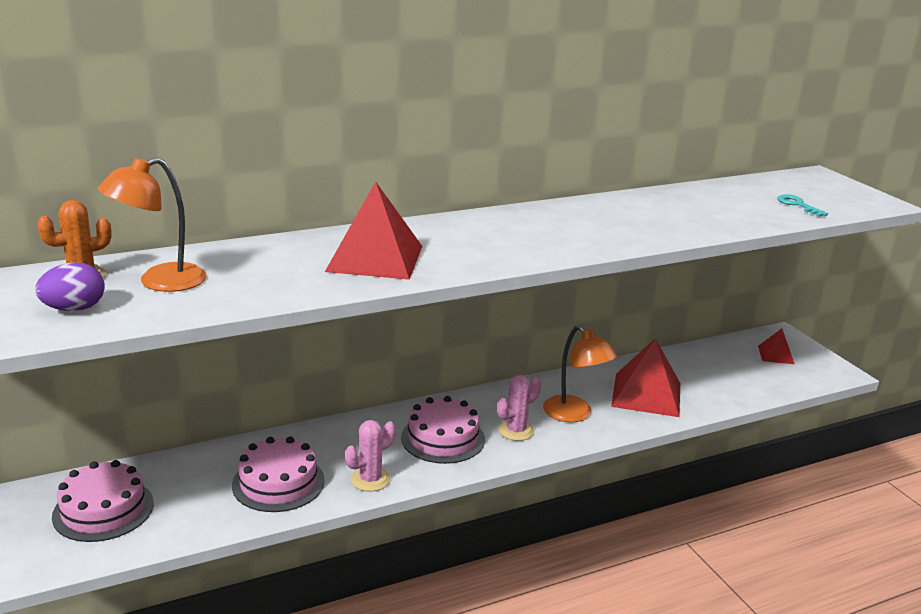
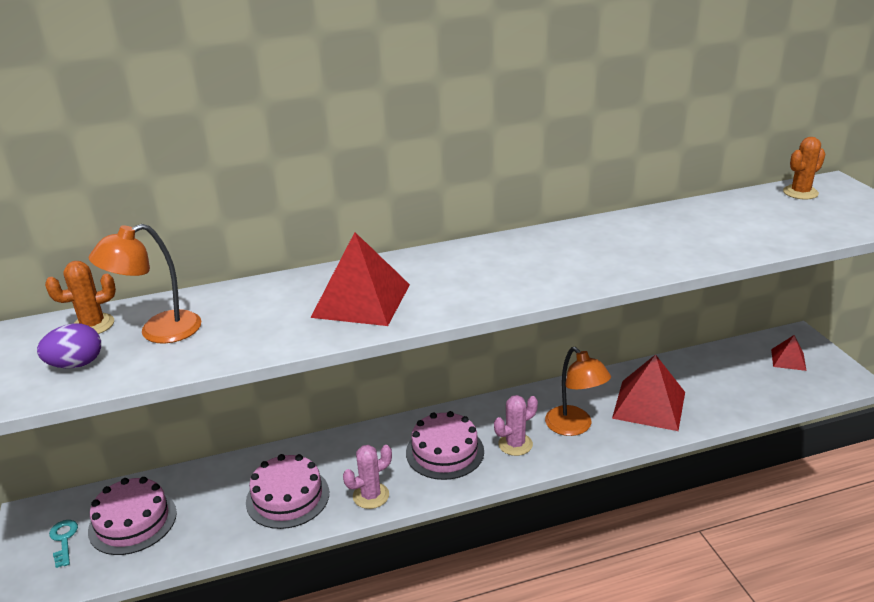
camera: 10 degrees right, 5 degrees up
turquoise key [778,194,828,217] -> turquoise key moved to [49,520,78,568]
none -> orange cactus [783,137,825,199]

